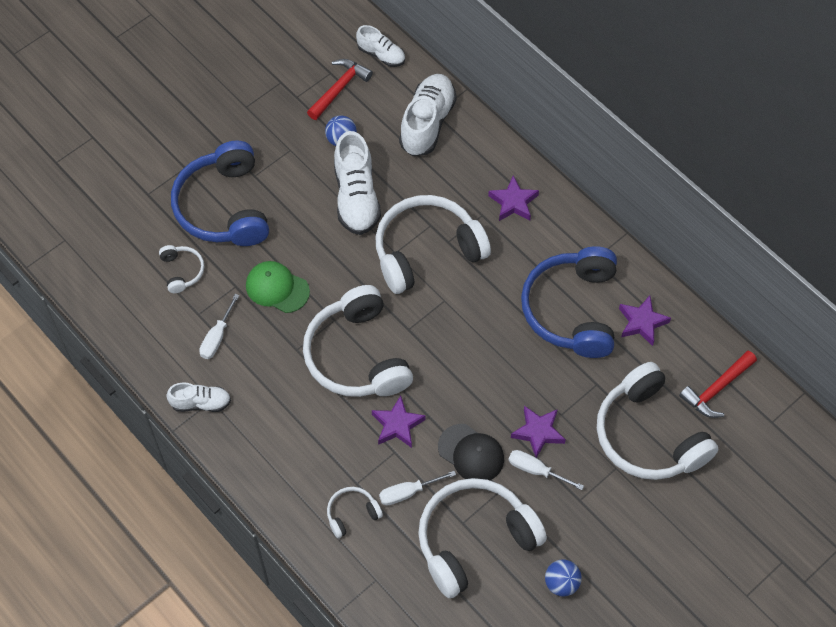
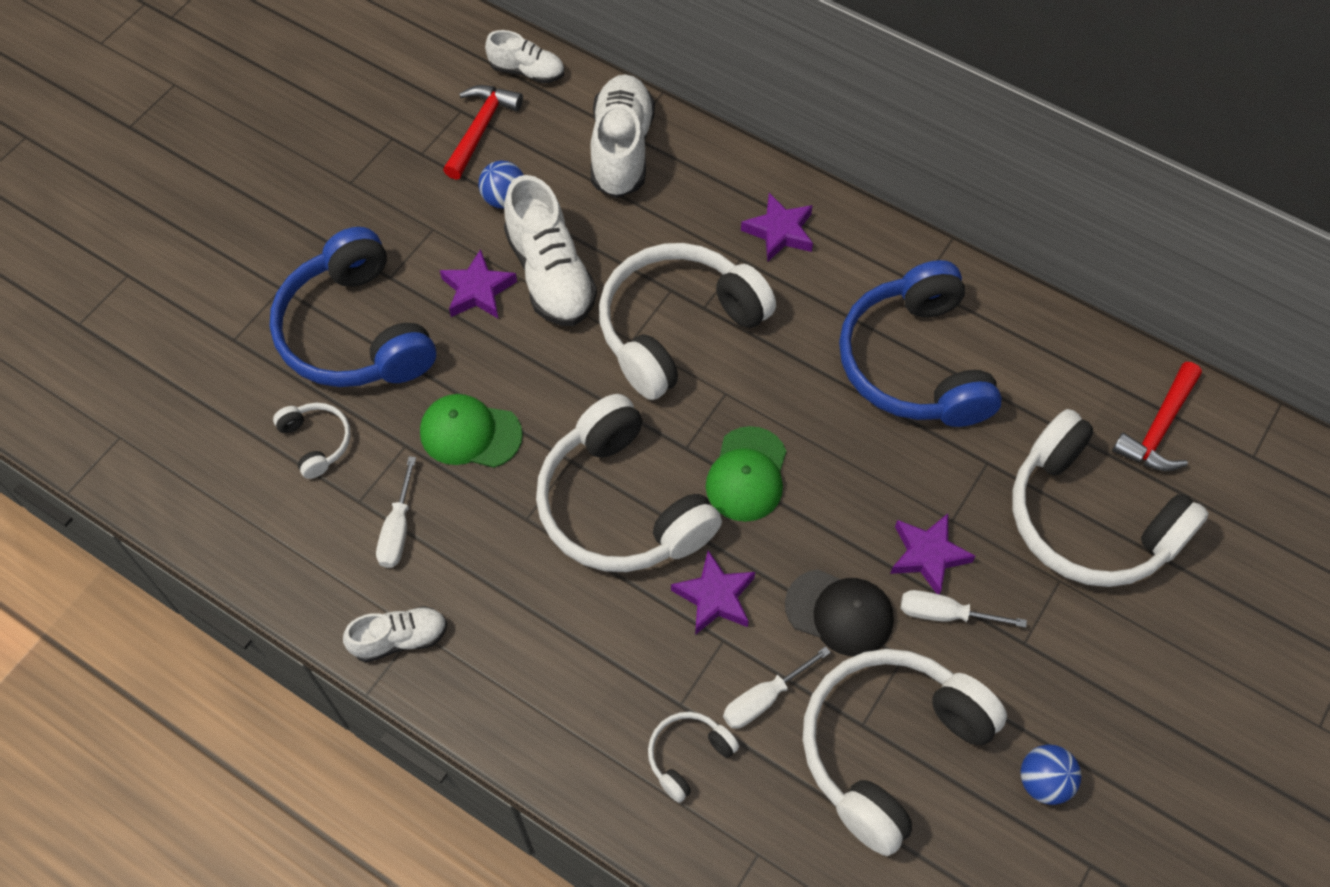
camera: 15 degrees left, 0 degrees up
purple star [619,296,671,346] -> purple star moved to [440,249,517,318]
none -> green cap [706,426,786,522]

